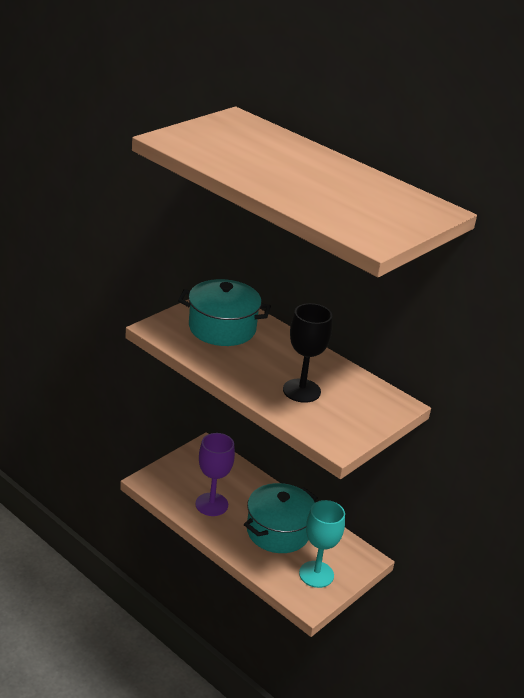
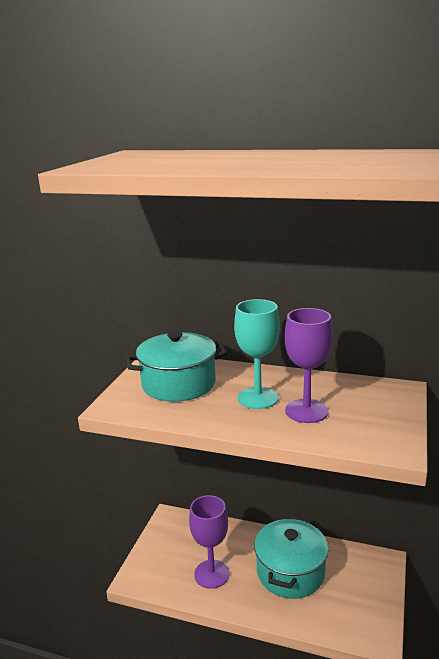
camera: 20 degrees left, 10 degrees down
black goblet [283,303,332,403] -> purple goblet [285,308,333,423]
turquoise goblet [299,500,345,588] -> turquoise goblet moved to [234,299,280,409]

